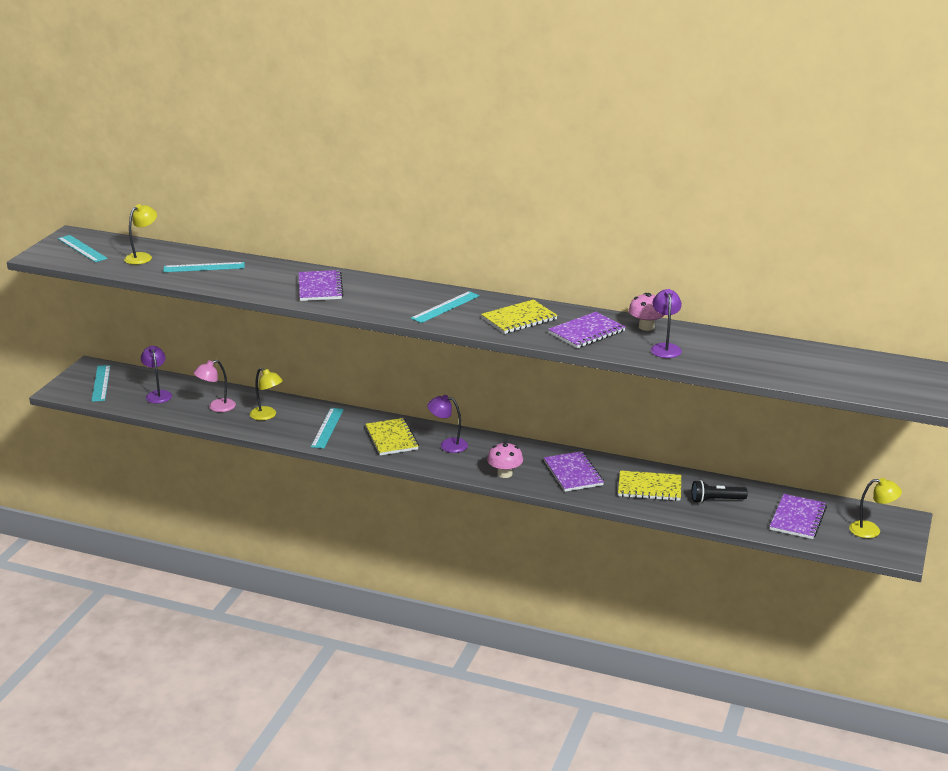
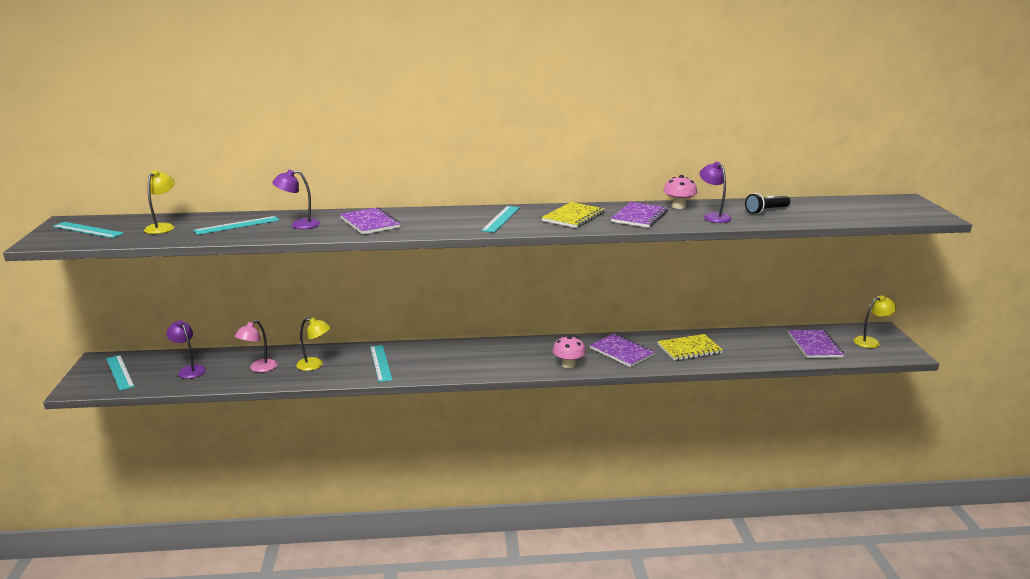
camera: 25 degrees left, 5 degrees down
yellow notebook [365,418,419,455] -> none
purple lamp [427,395,468,453] -> purple lamp moved to [272,169,320,229]
black flashlight [691,480,748,503] -> black flashlight moved to [745,193,790,214]

